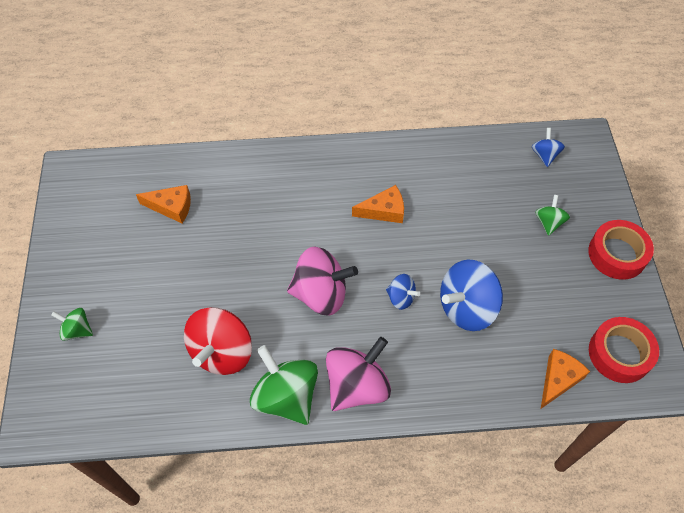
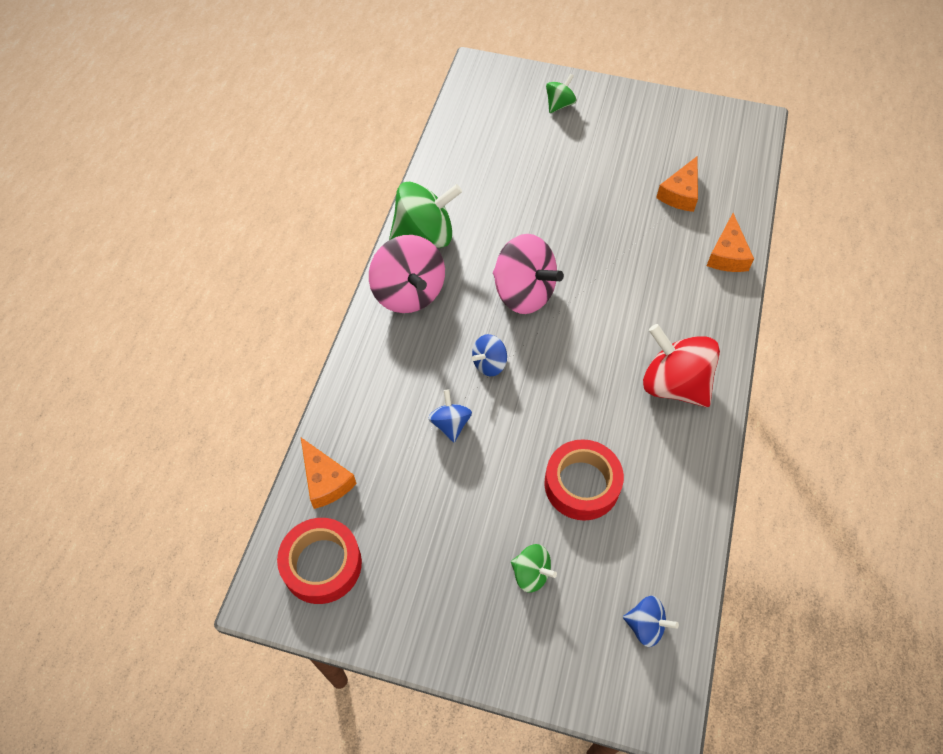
camera: 110 degrees right, 0 degrees up
red spinning top [184,307,252,375] -> red spinning top moved to [643,324,720,407]
pink spinning top [287,247,358,316] -> pink spinning top turned 75 degrees counterclockwise [493,234,564,314]
orange cheese [352,185,404,223] -> orange cheese moved to [707,213,754,272]
blue spinning top [440,260,503,331] -> blue spinning top [428,390,472,442], size x0.51
red tape [588,220,654,280] -> red tape moved to [544,439,624,521]

